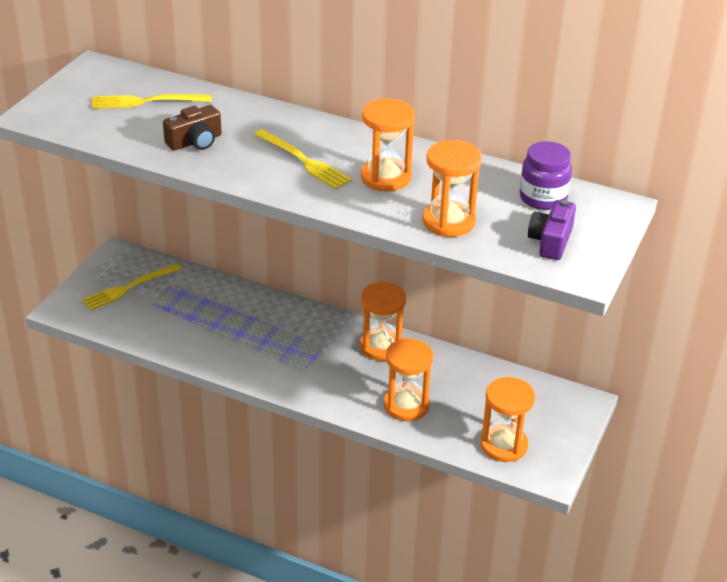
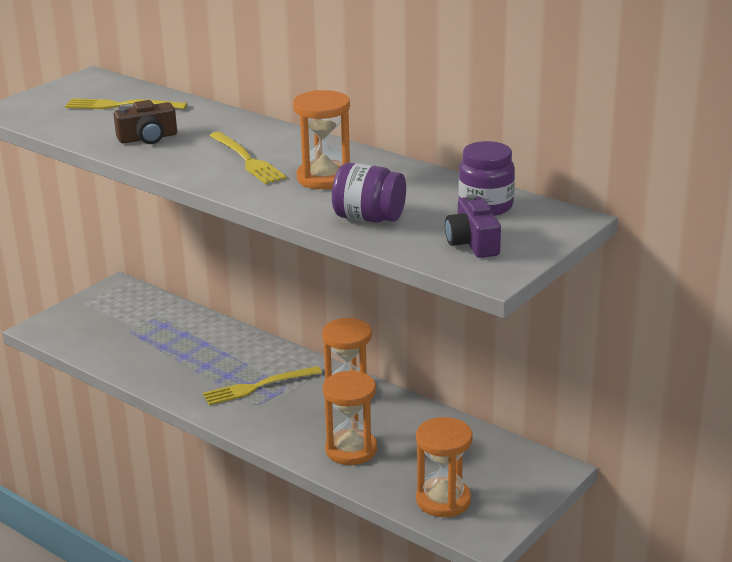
camera: 15 degrees right, 10 degrees down
yellow fork [82,263,182,310] -> yellow fork moved to [203,366,322,405]
orange hourglass [423,140,482,237] -> purple jar [332,163,406,223]
purple camera [528,200,576,260] -> purple camera turned 45 degrees counterclockwise [445,194,501,258]

